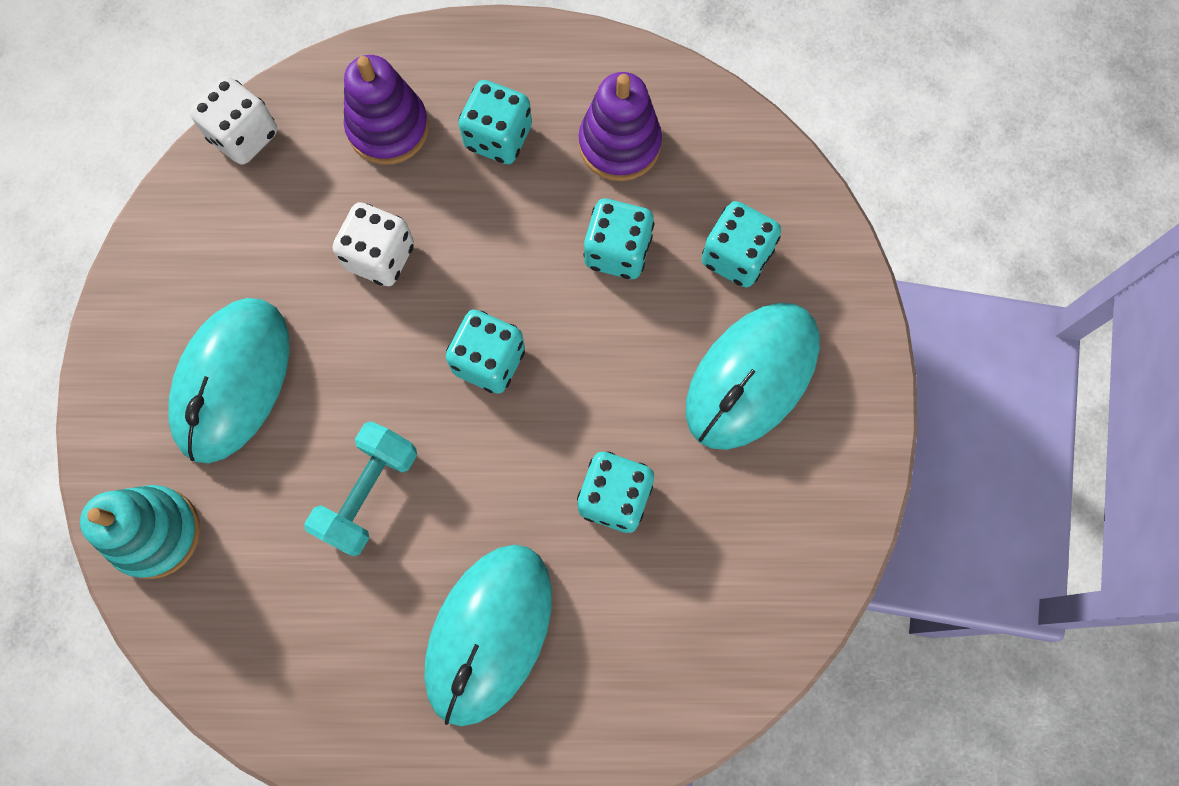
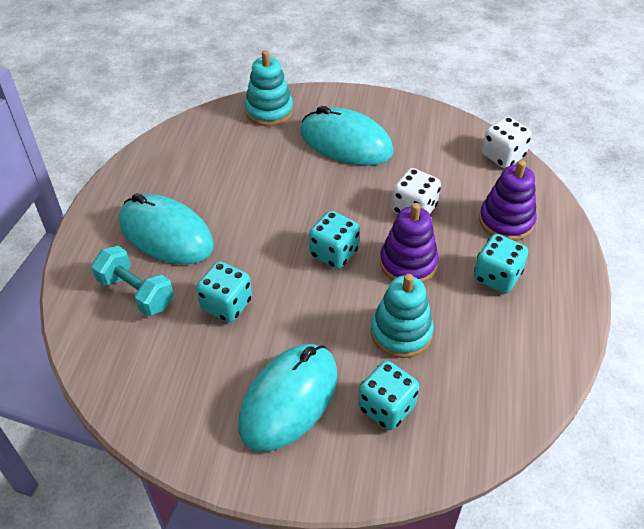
camera: 100 degrees right, 25 degrees down
turquoise dumbbell [304,421,417,556] -> turquoise dumbbell moved to [91,246,174,316]
purple stacking toy [579,72,662,181] -> purple stacking toy moved to [380,203,439,283]
turquoise dice [583,199,655,279] -> turquoise stacking toy [371,274,434,358]
turquoise mouse [686,303,820,450] -> turquoise mouse turned 75 degrees clockwise [238,344,338,451]

